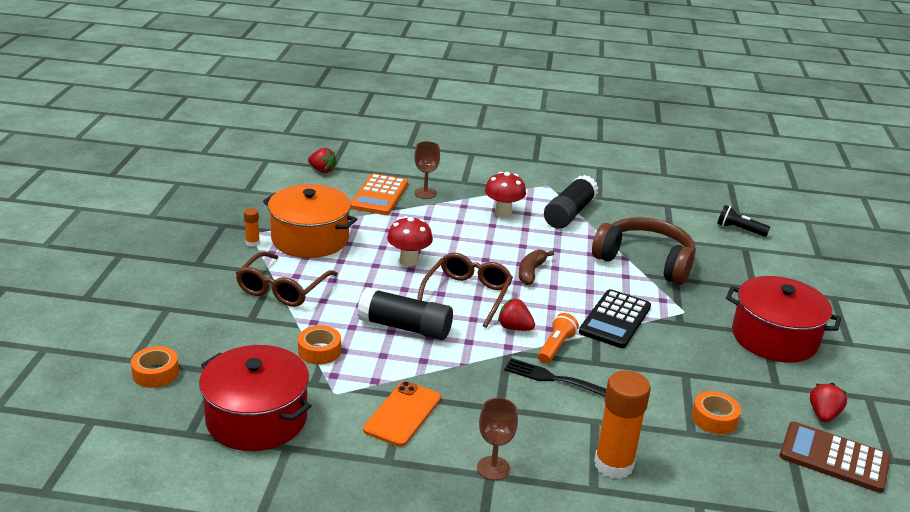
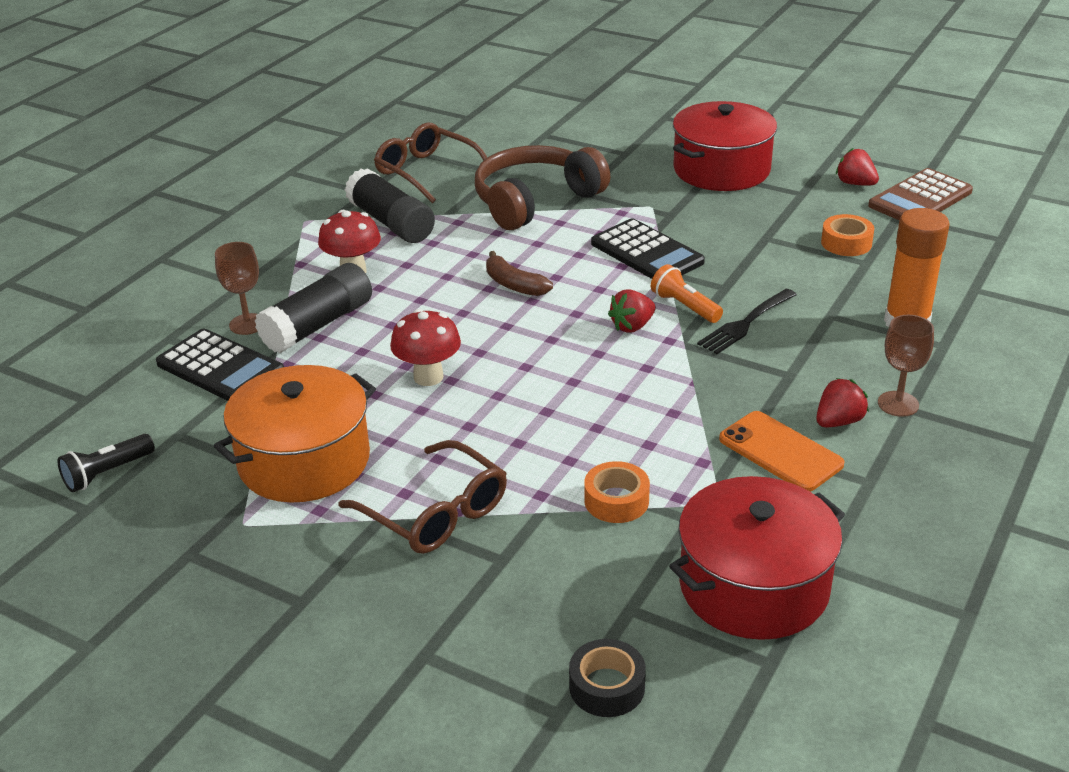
camera: 65 degrees left, 5 degrees up
orange tape [131,346,179,388] -> black tape [569,639,646,717]
orange glue stick [244,208,260,247] -> none
red strawberry [308,148,337,173] -> red strawberry moved to [816,378,869,427]
orange calculator [351,174,408,215] -> black calculator [156,329,284,401]
black glue stick [357,287,453,340] -> black glue stick moved to [254,263,372,353]
brown glasses [417,253,513,328] -> brown glasses moved to [374,122,488,204]
black flashlight [717,205,770,237] -> black flashlight moved to [57,434,155,492]

